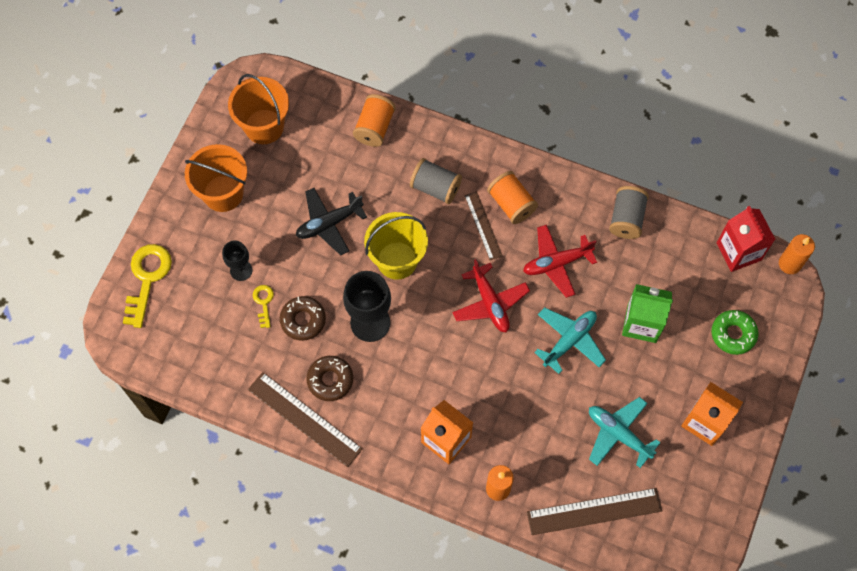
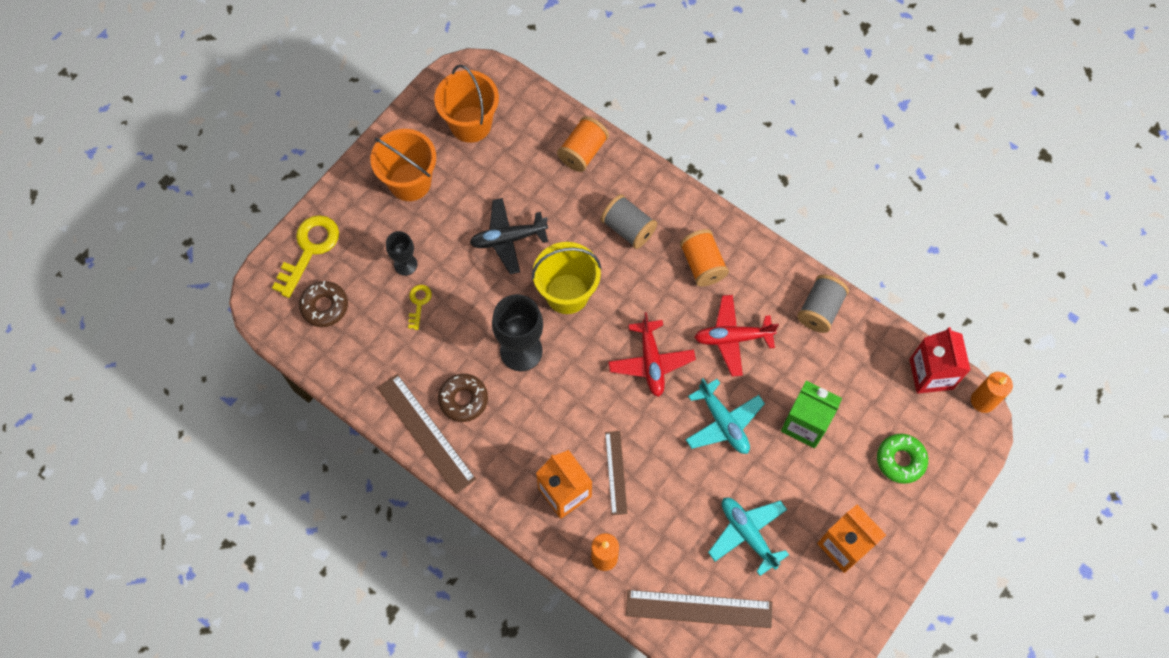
camera: 15 degrees right, 0 degrees up
brown donut [280,296,326,341] -> brown donut moved to [299,281,348,327]
brown ruler [464,191,503,260] -> brown ruler moved to [605,431,627,515]
turquoise plane [534,307,606,374] -> turquoise plane turned 90 degrees clockwise [686,378,765,454]

